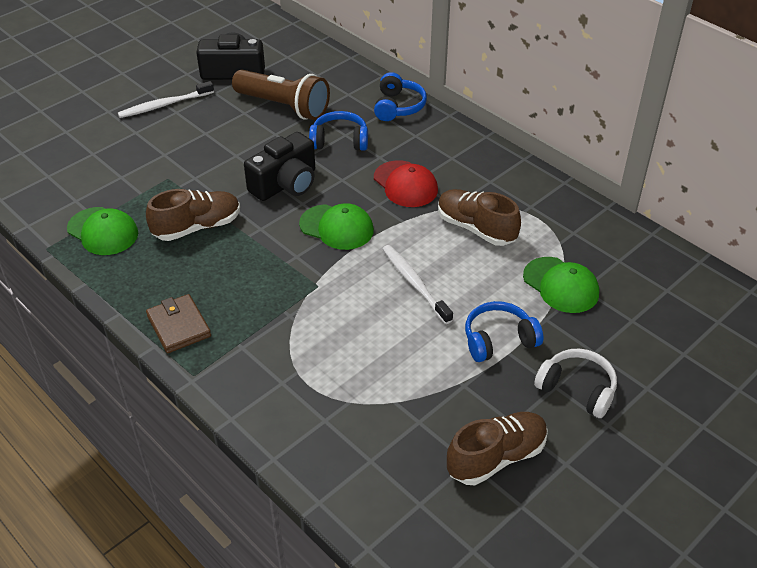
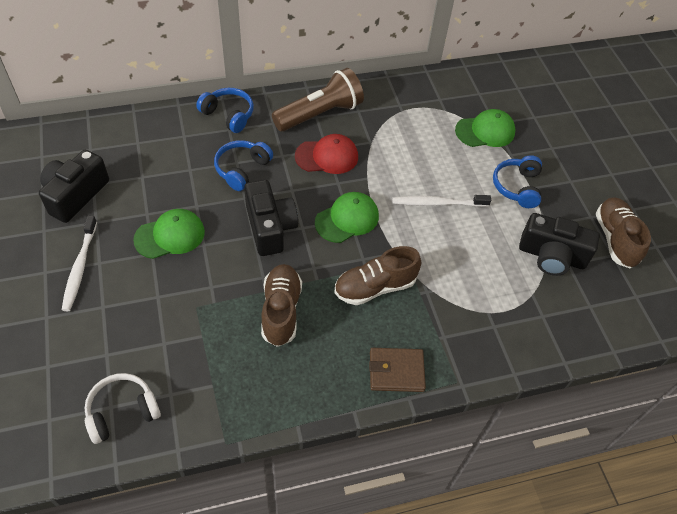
camera: 65 degrees left, 10 degrees up
green cap [67,207,138,255] -> green cap moved to [133,209,205,259]
brown flashlight [232,70,330,120] -> brown flashlight moved to [272,68,364,131]
brown shoe [438,189,521,246] -> brown shoe moved to [334,246,421,305]
white headphones [534,349,617,418] -> white headphones moved to [84,373,161,444]
none -> black camera [519,213,600,276]

